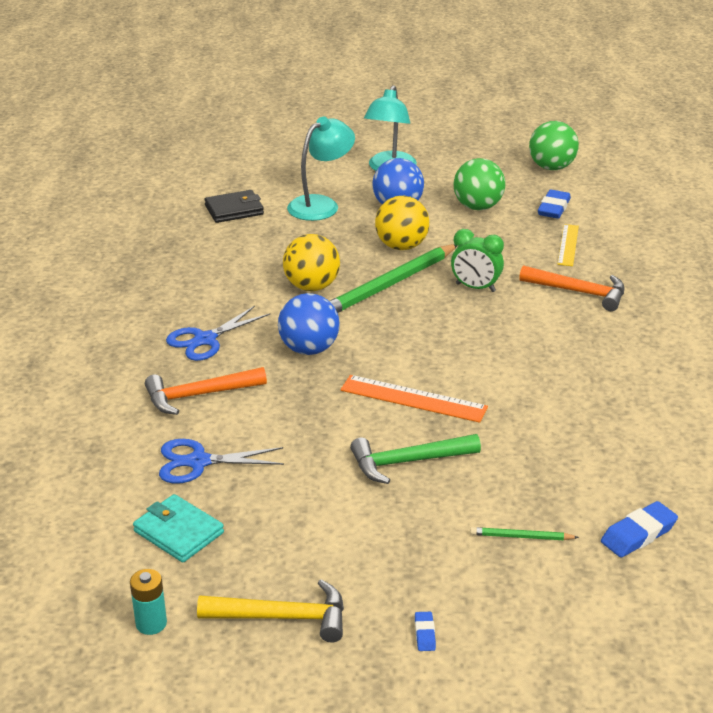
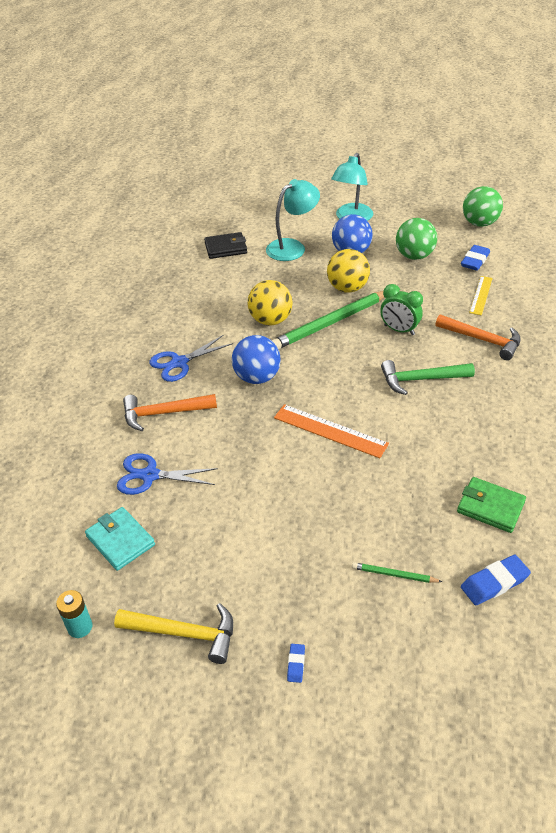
camera: 10 degrees right, 10 degrees up
green hammer [350,434,481,484] -> green hammer moved to [381,360,475,395]
none -> green wallet [457,477,526,533]

